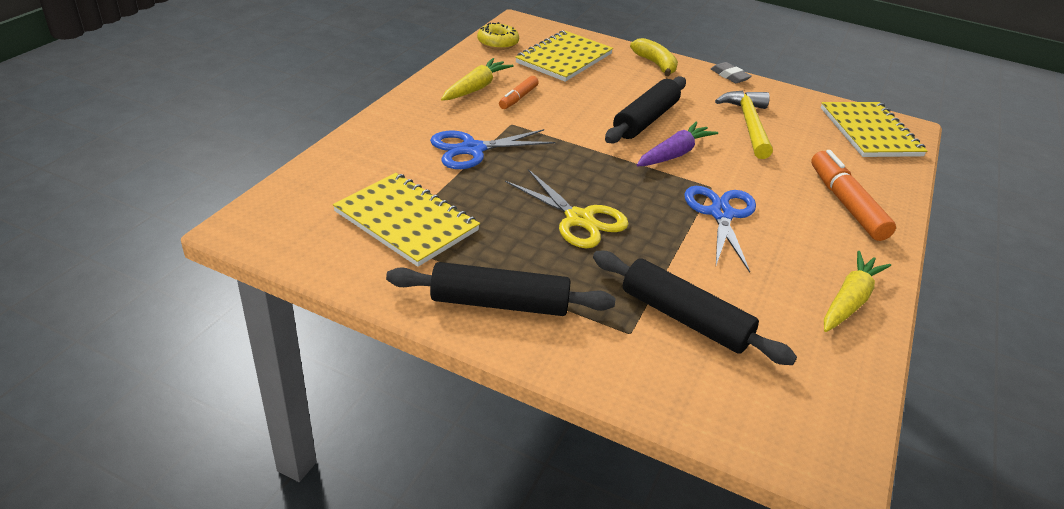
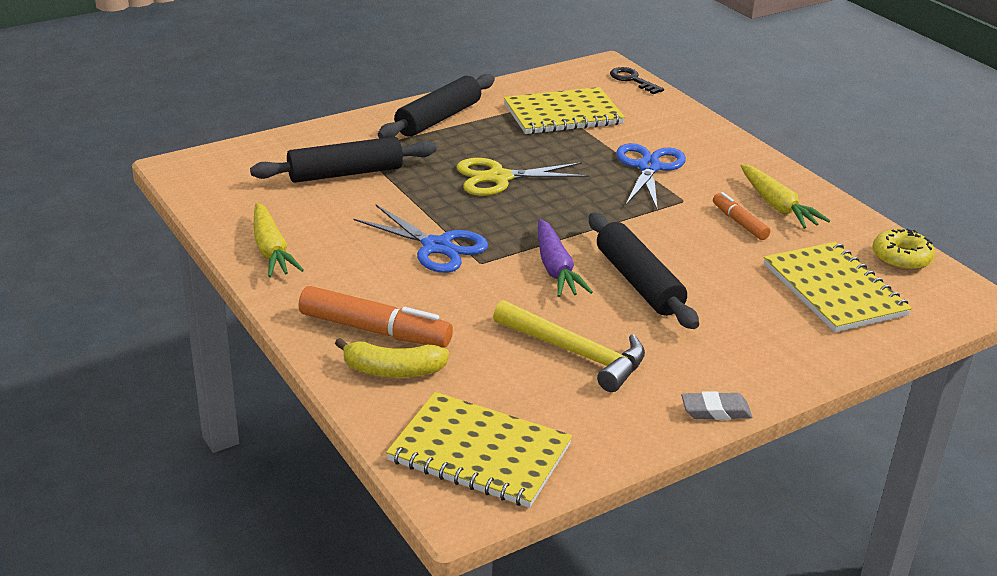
camera: 125 degrees right, 5 degrees down
yellow banana [630,38,678,76] -> yellow banana moved to [335,338,449,378]
none -> black key [610,67,664,94]

